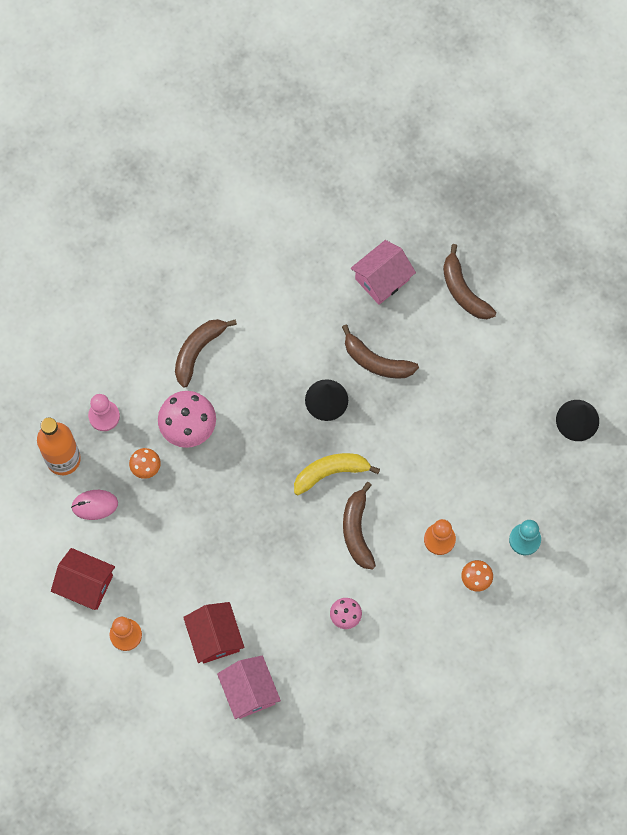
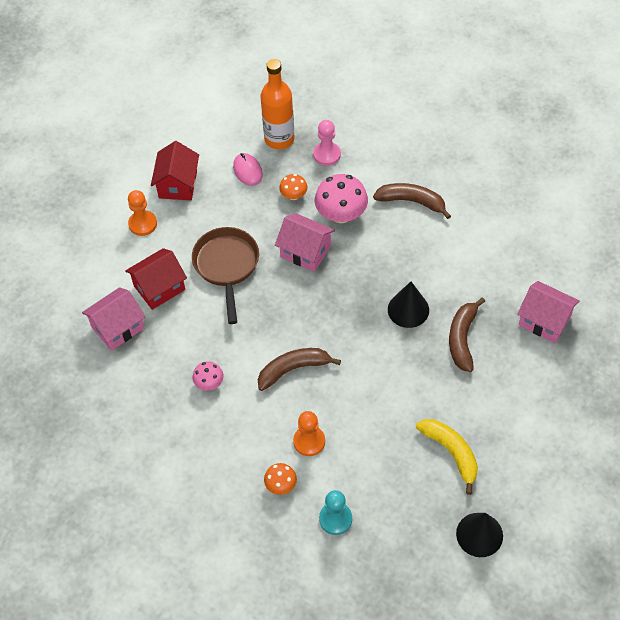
camera: 75 degrees right, 15 degrees down
yellow banana [294,453,380,495] -> yellow banana moved to [416,419,478,495]
brown banana [443,244,496,319] -> none
none -> brown pan [192,227,259,324]
none -> pink house [275,213,335,272]

